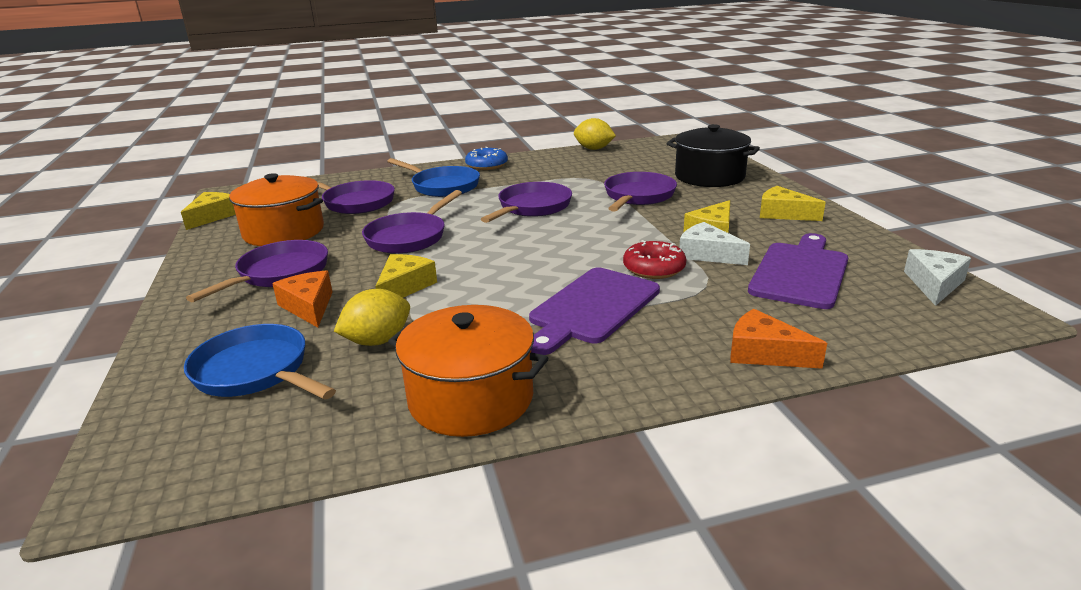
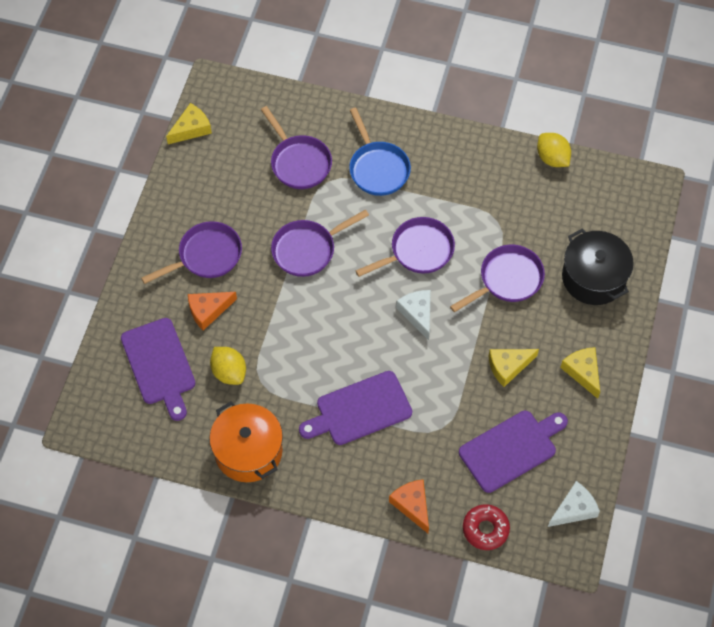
camera: 30 degrees right, 35 degrees up
blue pan [184,324,336,400] -> purple cutting board [121,318,196,421]
orange pot [229,173,324,246] -> none
orange cheese [272,270,332,328] -> orange cheese turned 120 degrees counterclockwise [188,292,237,331]
yellow lemon [334,289,410,346] -> yellow lemon turned 60 degrees clockwise [210,347,246,385]
yellow cheese [375,254,437,298] -> none
blue donut [465,147,508,170] -> none
red donut [623,240,686,279] -> red donut moved to [463,504,510,550]
white cheese [679,222,750,265] -> white cheese moved to [396,290,431,340]

